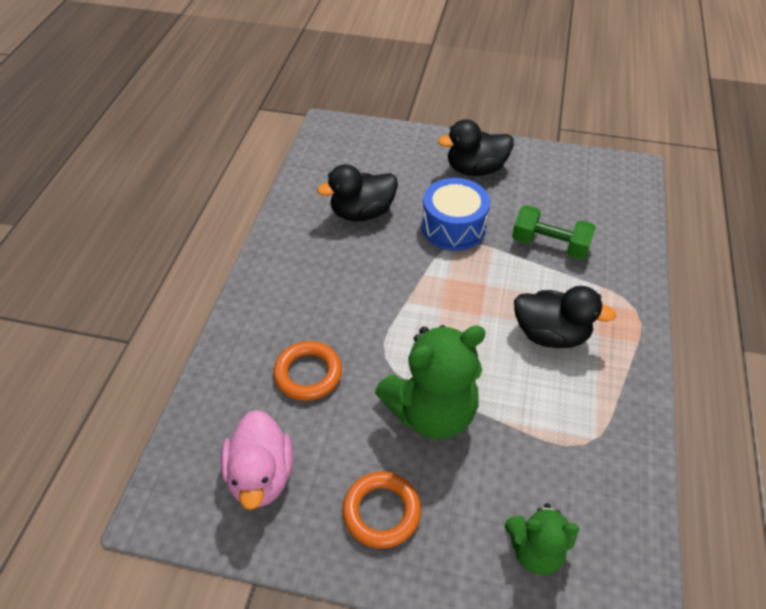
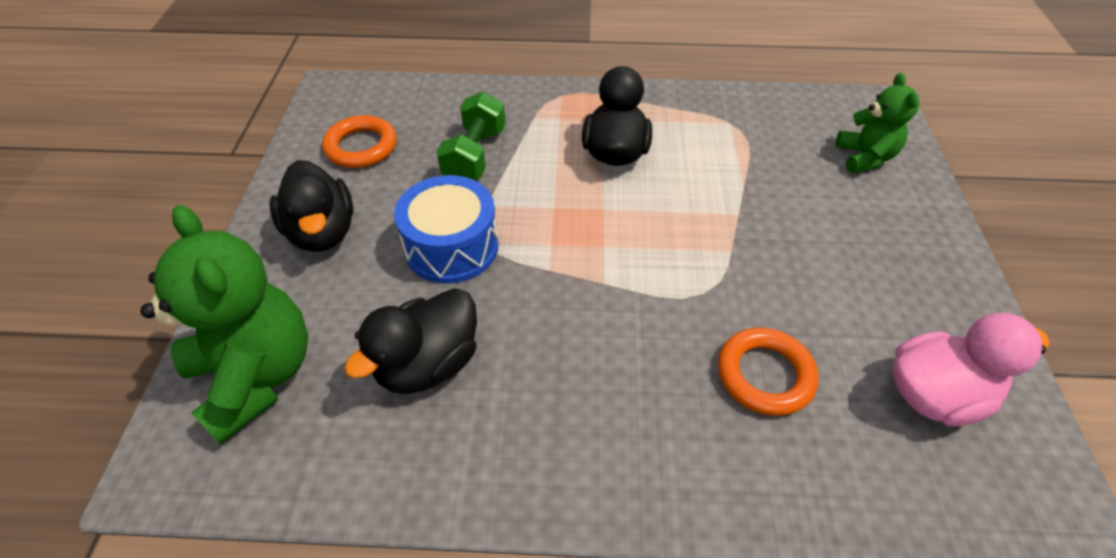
camera: 100 degrees left, 0 degrees up
black duck [317,164,398,221] -> black duck turned 75 degrees clockwise [344,288,477,394]
orange ring [342,471,421,549] -> orange ring moved to [322,115,397,168]
green teddy bear [375,325,486,439] -> green teddy bear moved to [140,205,308,444]

